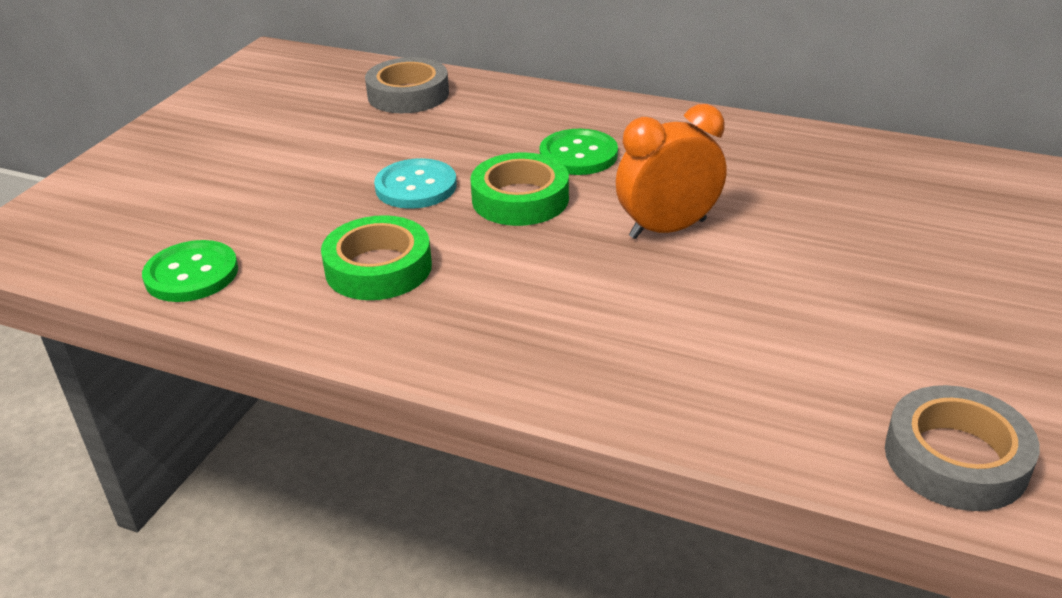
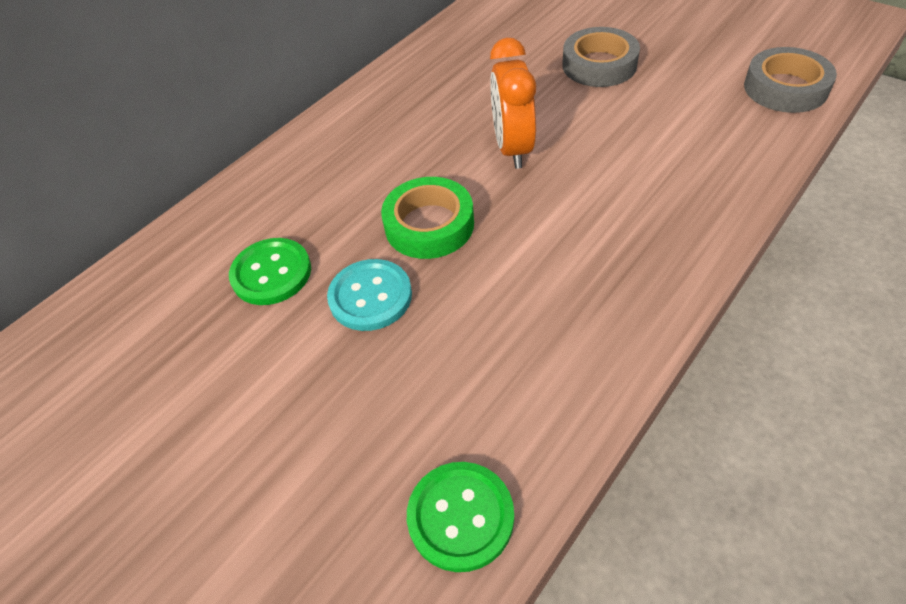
camera: 70 degrees left, 15 degrees up
green tape [321,215,432,300] -> none
grey tape [365,57,449,113] -> grey tape moved to [562,27,640,87]
green button [540,129,618,175] -> green button moved to [229,238,311,305]

